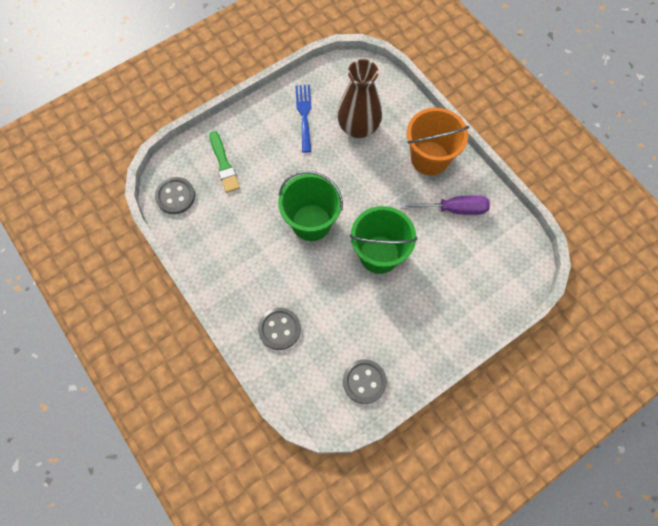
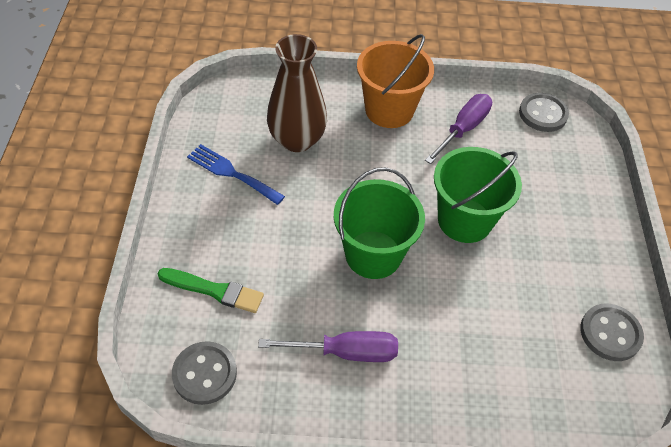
camera: 55 degrees left, 15 degrees down
grey button [258,307,301,350] -> grey button moved to [519,93,569,132]
none -> purple screwdriver [258,331,398,362]

